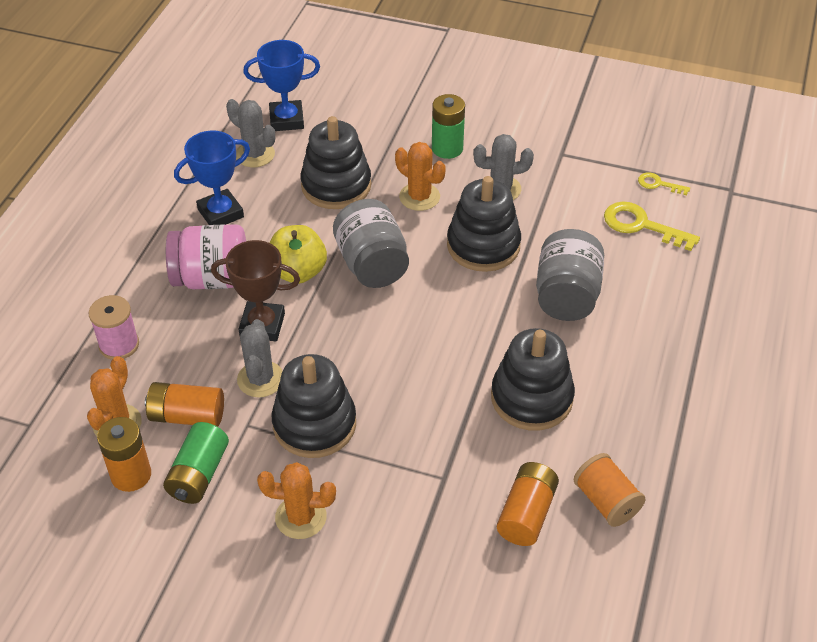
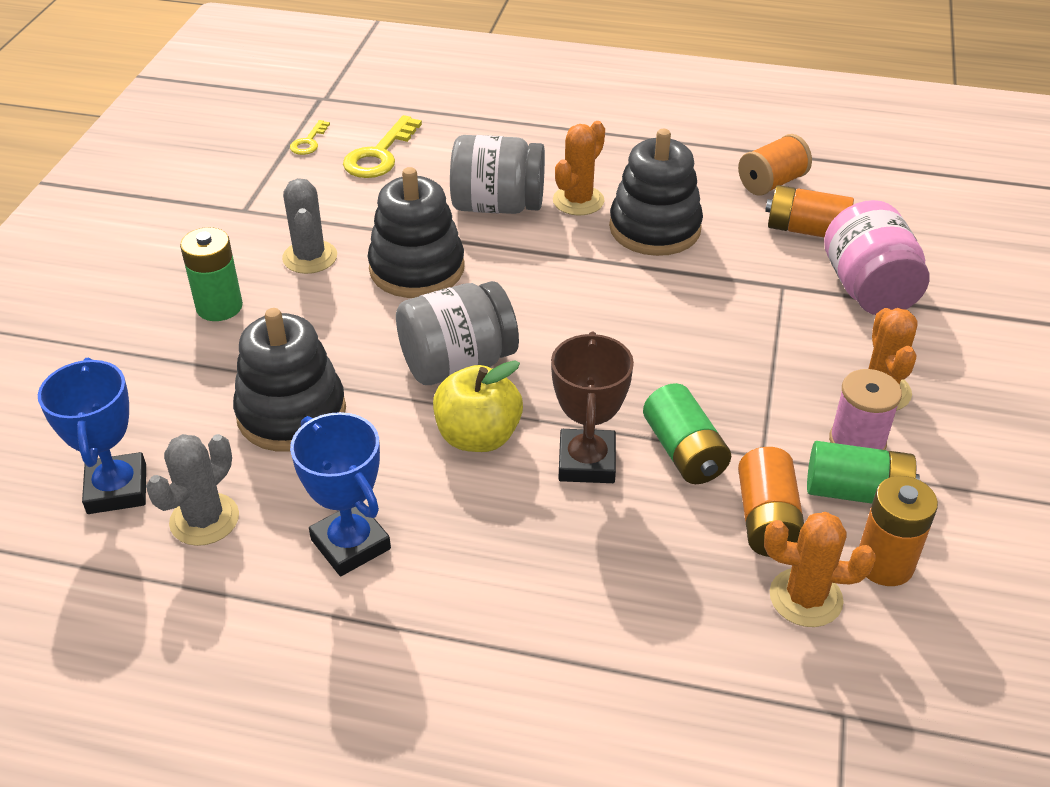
camera: 95 degrees left, 5 degrees down
pink spool [89,295,139,360] -> pink spool moved to [829,369,902,450]
pink jar [166,224,246,289] -> pink jar moved to [824,200,929,315]
grey cactus [237,319,282,398] -> green battery [643,383,731,484]
black stacking toy [271,354,356,458] -> none
orange cactus [395,142,446,211] -> orange cactus moved to [553,121,605,215]

